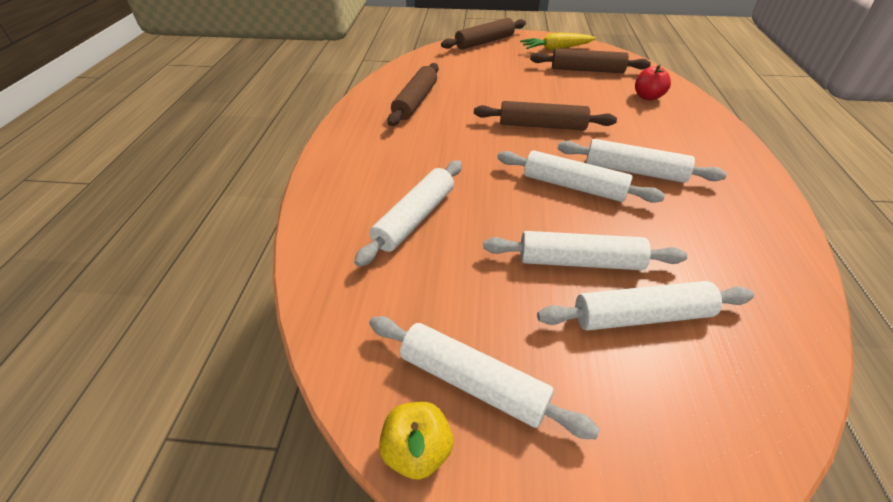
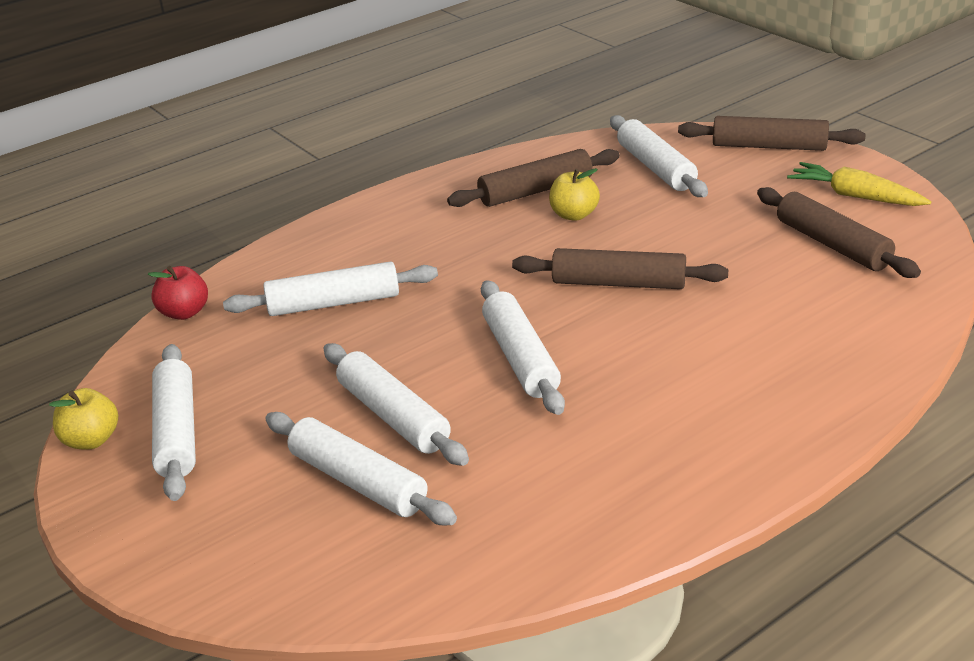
camera: 50 degrees right, 10 degrees down
brown rolling pin [474,101,617,130] -> brown rolling pin turned 45 degrees counterclockwise [512,248,728,289]
white rolling pin [558,139,727,183] -> white rolling pin moved to [610,115,708,197]
red apple [635,65,671,101] -> red apple moved to [148,266,208,320]
none -> yellow apple [549,168,600,221]

